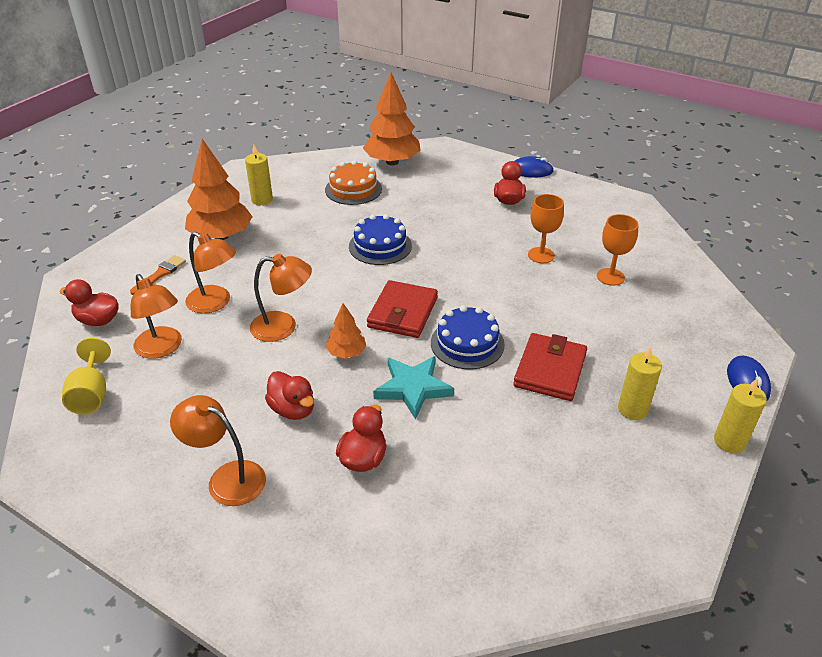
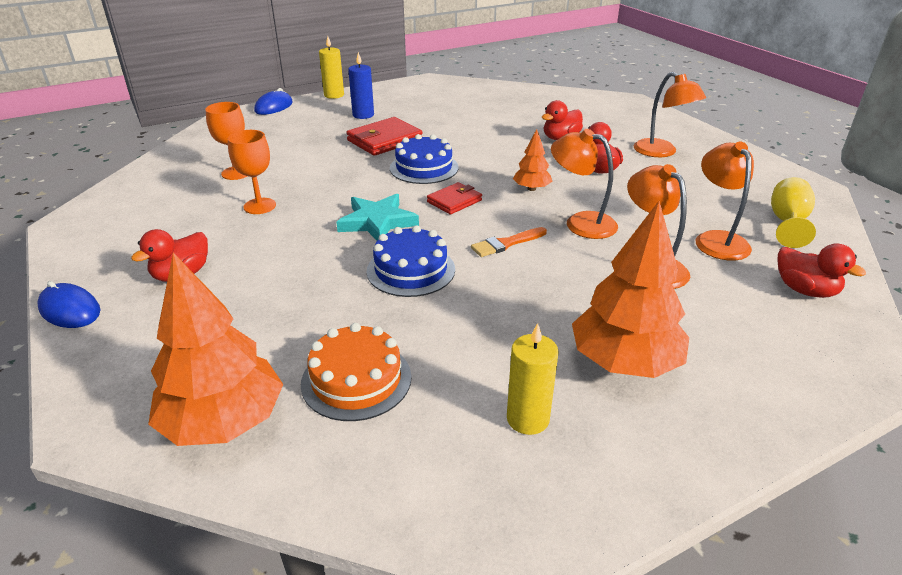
camera: 150 degrees left, 5 degrees down
orange brush [130,255,186,295] -> orange brush moved to [471,227,547,257]
red wallet [367,280,438,338] -> red wallet [427,182,482,215], size x0.62
turquoise star [373,356,454,420] -> turquoise star moved to [336,194,419,241]
yellow candle [618,347,662,420] -> blue candle [348,52,374,119]

